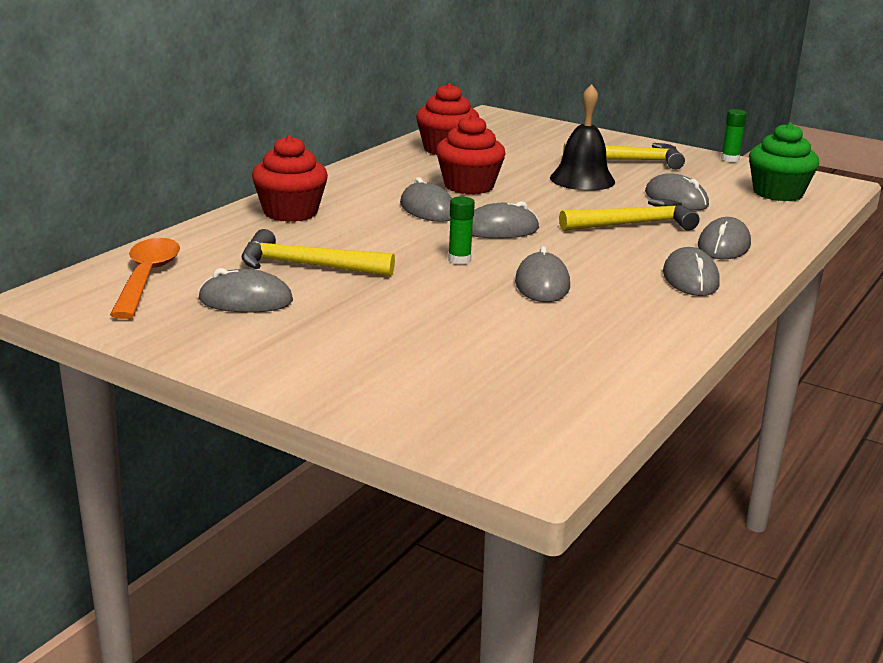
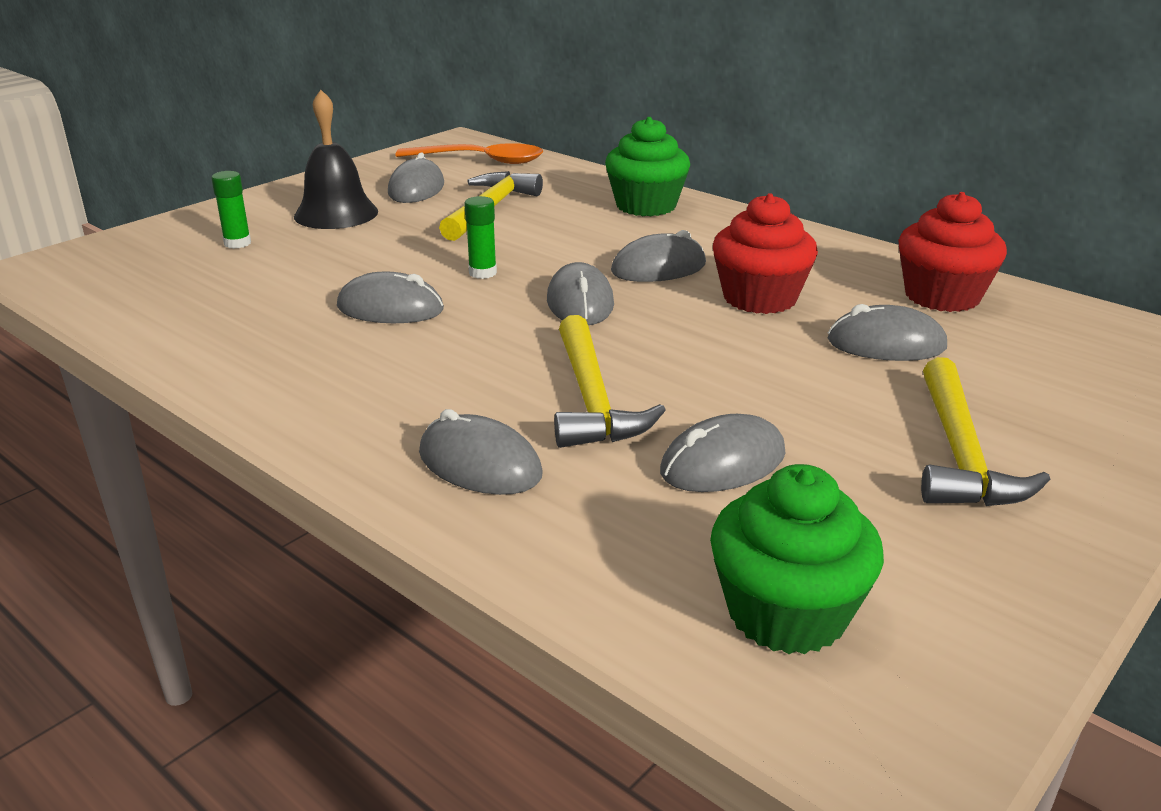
camera: 100 degrees right, 5 degrees up
red cupcake [252,135,328,222] -> green cupcake [605,117,690,216]
black bell [550,84,615,191] -> black bell moved to [294,90,378,229]
grey mouse [663,247,720,296] -> grey mouse moved to [828,304,947,361]
green glue stick [721,109,747,162] -> green glue stick moved to [211,171,251,249]

